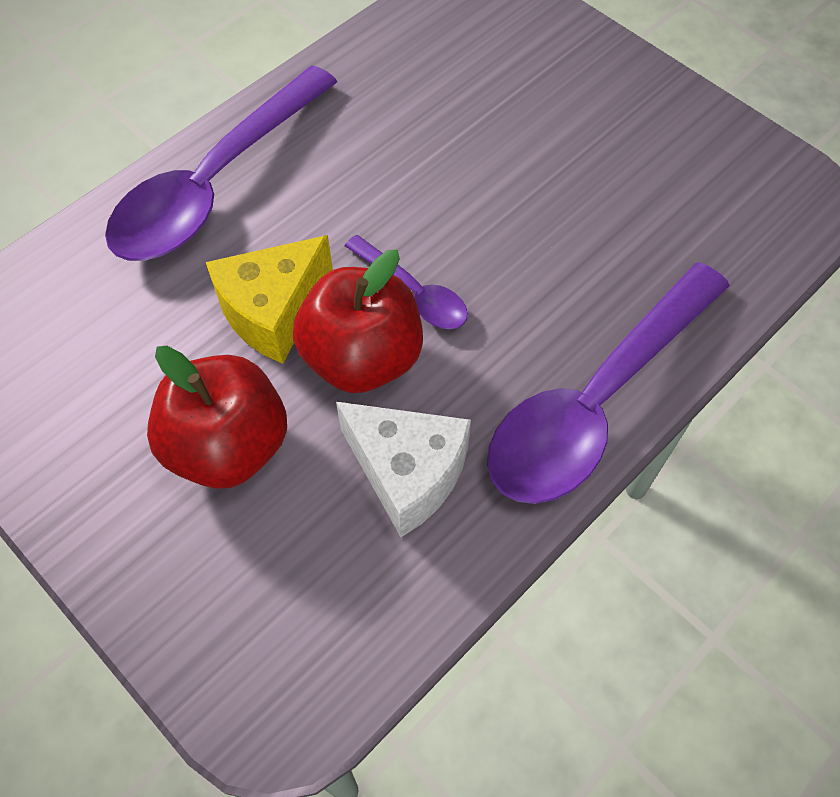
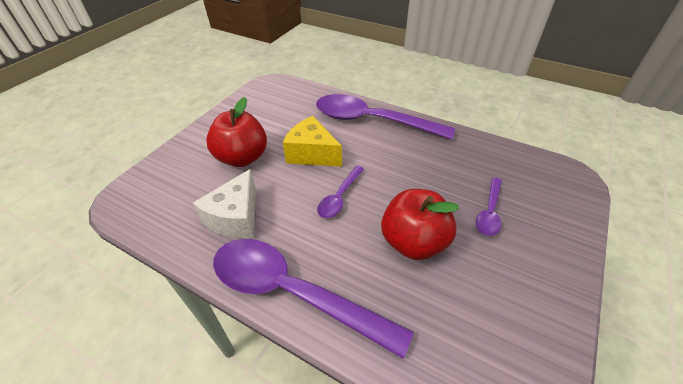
camera: 75 degrees right, 15 degrees down
red apple [293,250,423,393] -> red apple moved to [381,189,459,260]
none -> purple spoon [475,177,502,236]

